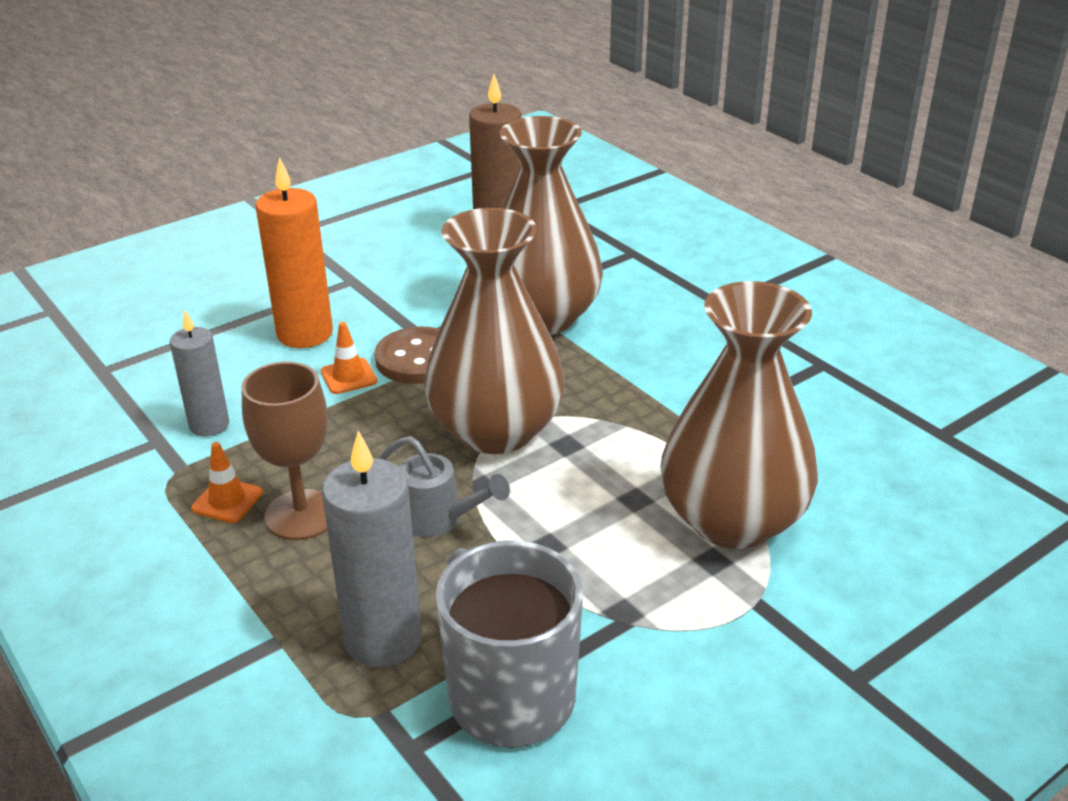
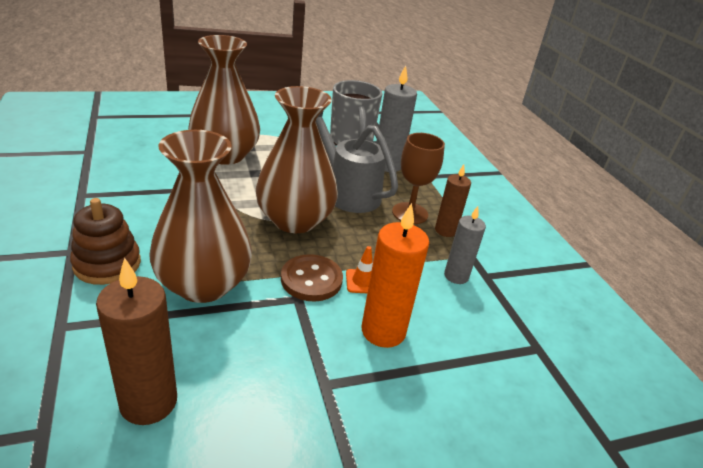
camera: 165 degrees left, 0 degrees up
orange traffic cone [191,442,263,523] -> brown candle [435,164,471,237]
grey watering can [379,436,510,537] -> grey watering can [316,110,398,213], size x1.82
none -> brown stacking toy [70,198,141,285]

